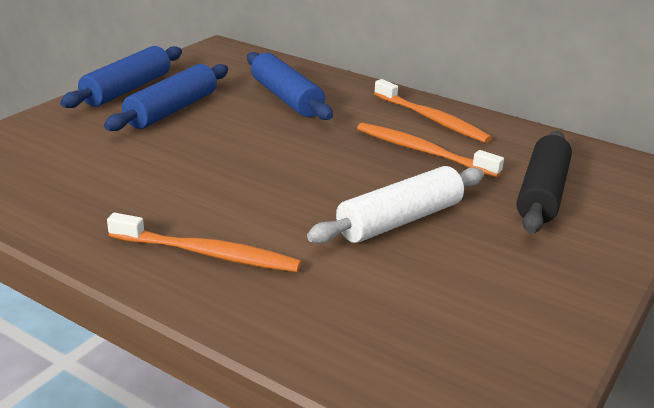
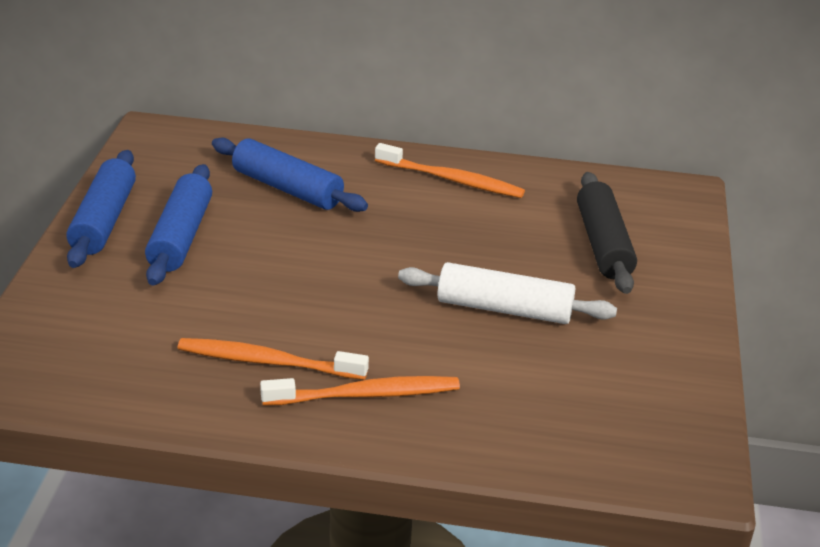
camera: 25 degrees left, 5 degrees up
white rolling pin [307,166,484,244] -> white rolling pin turned 75 degrees clockwise [398,262,617,324]
orange toothbrush [357,123,504,177] -> orange toothbrush moved to [177,338,369,380]

